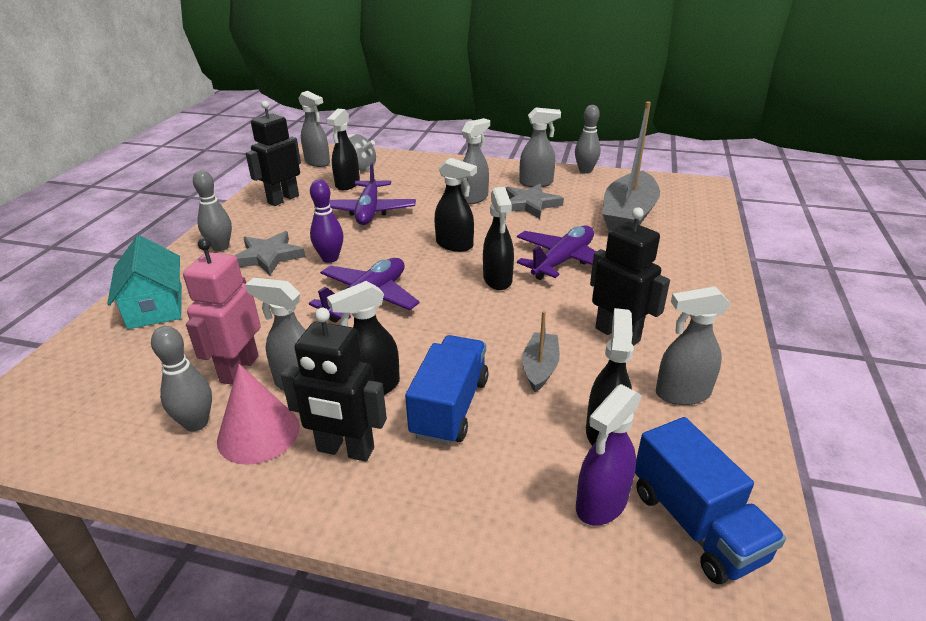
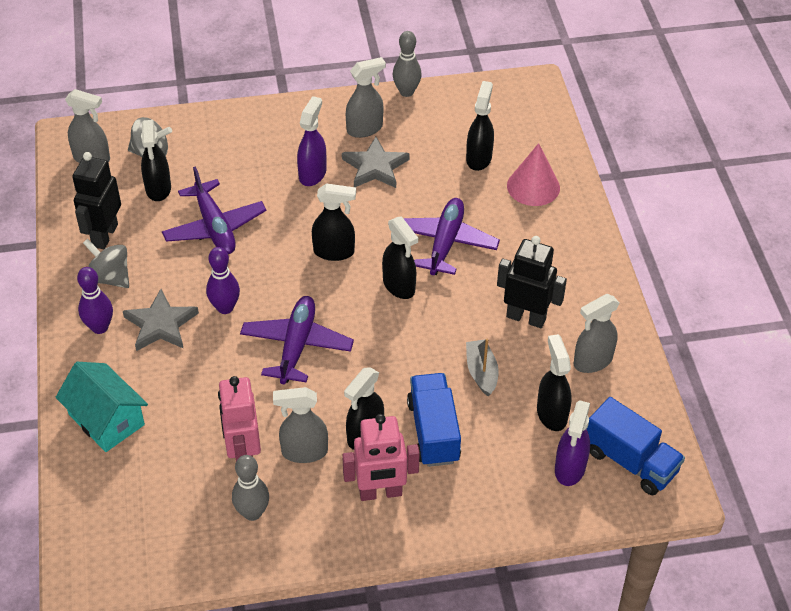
camera: 25 degrees left, 15 degrees up
grey bowling pin [193,170,232,251] -> purple bowling pin [77,267,113,334]
pink cone [217,364,300,465] -> pink cone moved to [507,143,560,206]
black robot [281,308,387,462] -> pink robot [342,414,420,501]
grey spray bottle [461,118,490,205] -> purple spray bottle [297,96,327,186]
grey boat [602,101,660,231] -> black spray bottle [466,81,494,171]
none -> grey spinning top [83,239,129,288]

